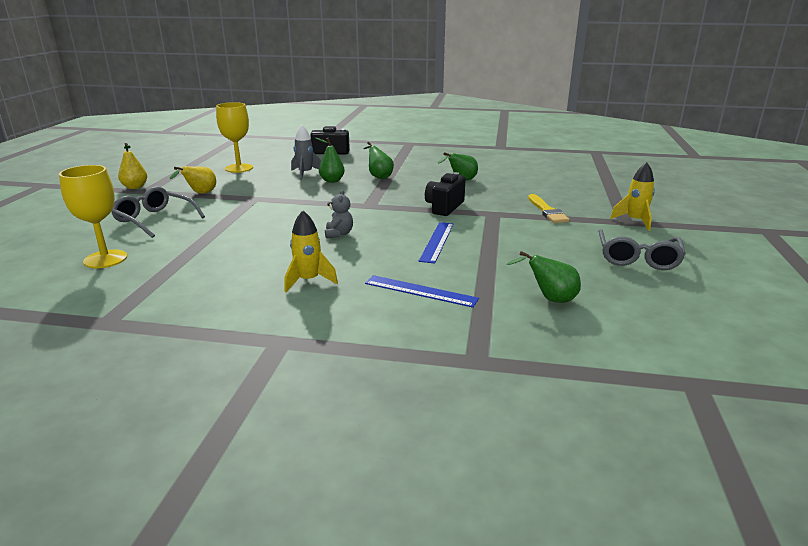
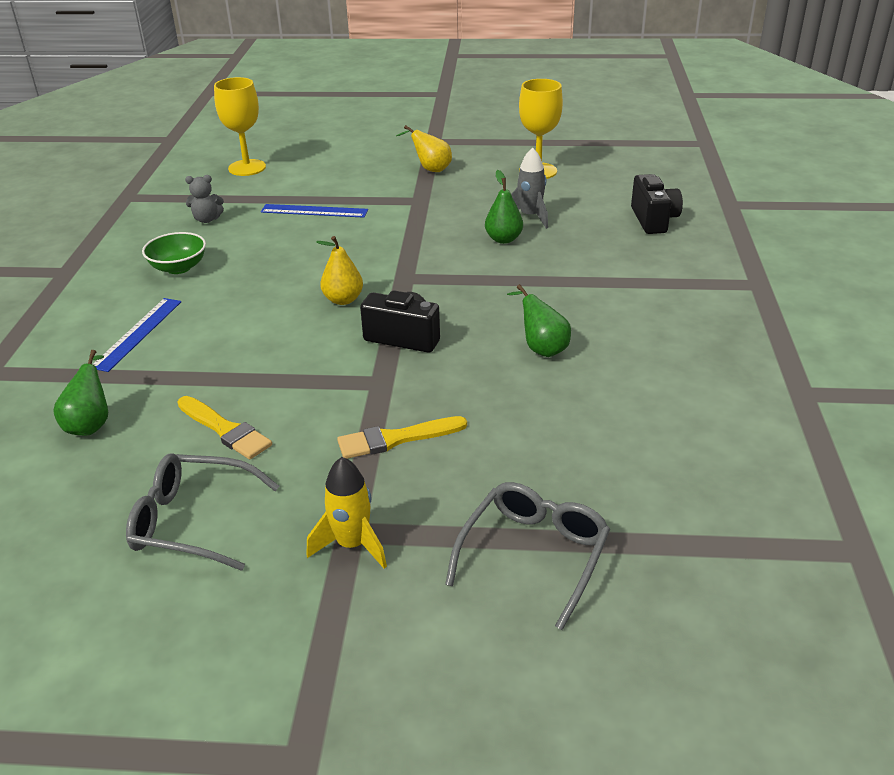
camera: 85 degrees right, 10 degrees up
grey glasses [111,186,205,238] -> grey glasses moved to [445,482,610,630]
yellow pear [118,143,147,189] -> yellow pear moved to [316,236,363,305]
yellow rocket [284,211,338,292] -> green bowl [142,232,206,274]
grey teddy bear [325,190,353,238] -> grey teddy bear moved to [185,175,224,223]
green pear [364,142,394,179] -> none
blue ruler [419,222,454,264] -> blue ruler moved to [261,204,368,218]
none -> yellow brush [177,396,272,459]

